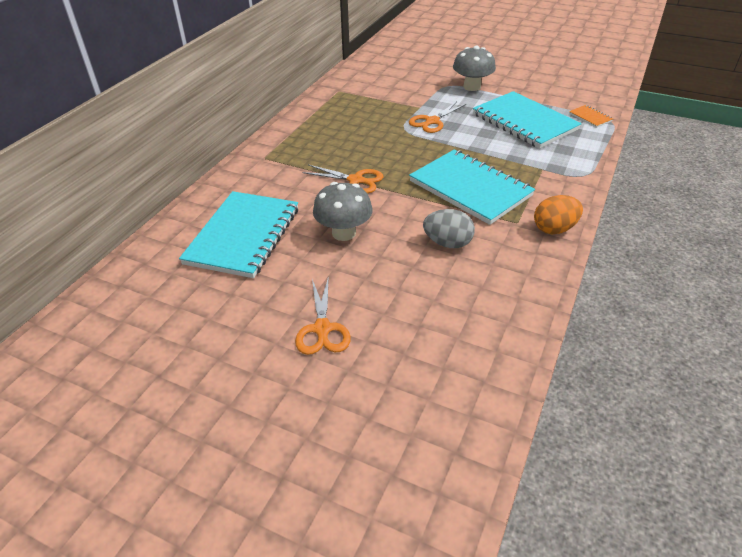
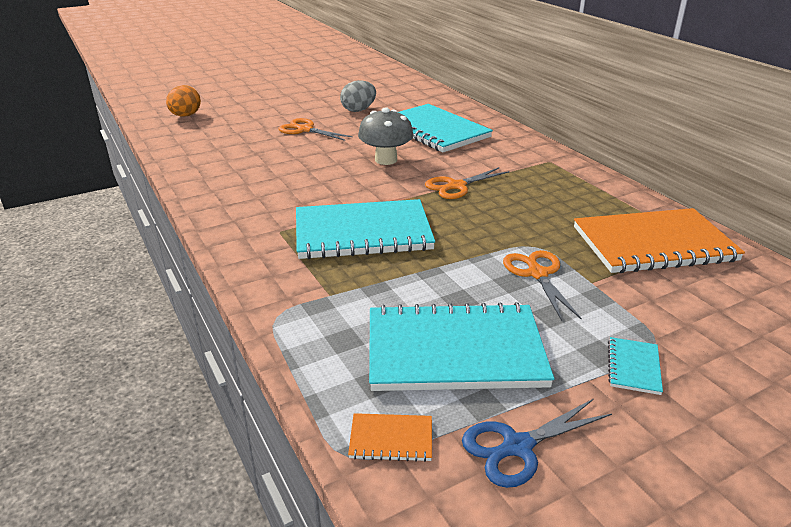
camera: 125 degrees right, 10 degrees down
grey egg [423,209,475,248] -> grey egg moved to [340,80,376,112]
grey mushroom [453,46,496,91] -> turquoise notebook [608,337,663,395]
orange egg [534,195,583,234] -> orange egg moved to [166,85,201,117]
none -> blue scissors [462,399,612,488]
none -> orange notebook [574,208,745,273]

